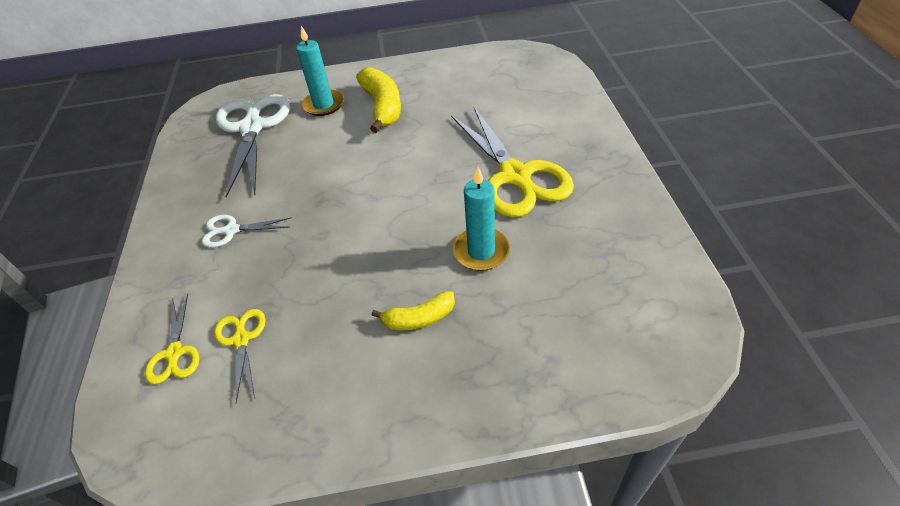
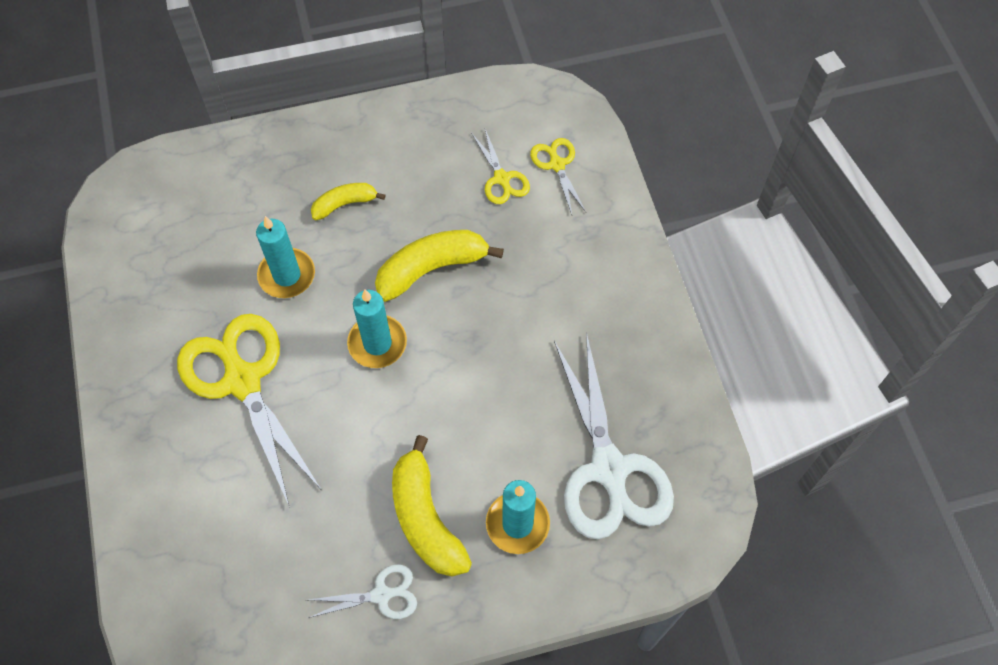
camera: 170 degrees right, 15 degrees up
white scissors [202,215,292,248] -> white scissors moved to [308,564,417,619]
none -> turquoise candle [347,290,407,368]
none -> yellow banana [375,230,504,302]

